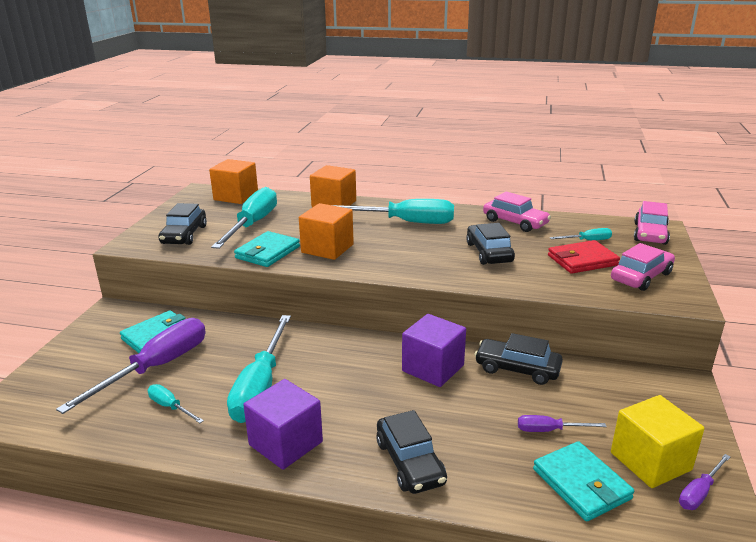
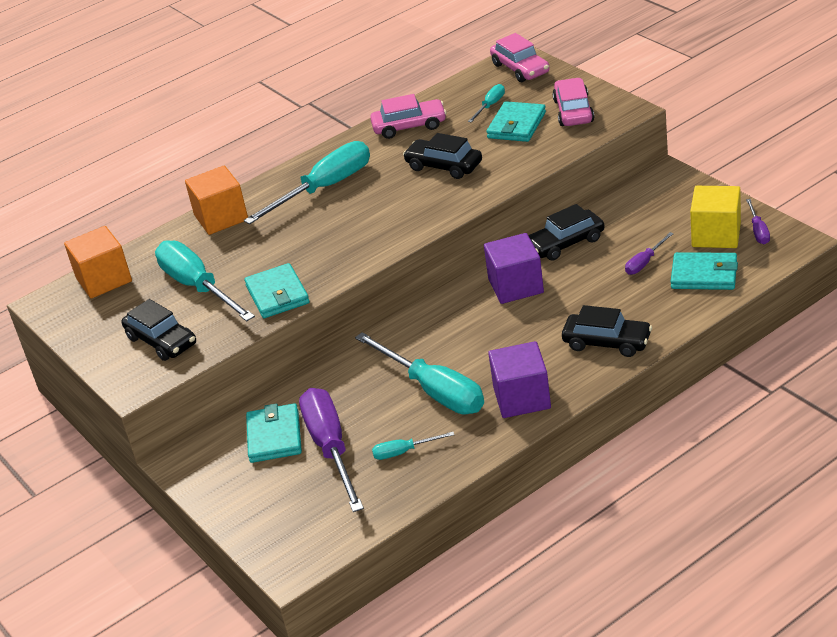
camera: 45 degrees left, 10 degrees up
orange cube [299,203,354,260] -> none
red wallet [548,240,620,274] -> turquoise wallet [486,101,546,142]

